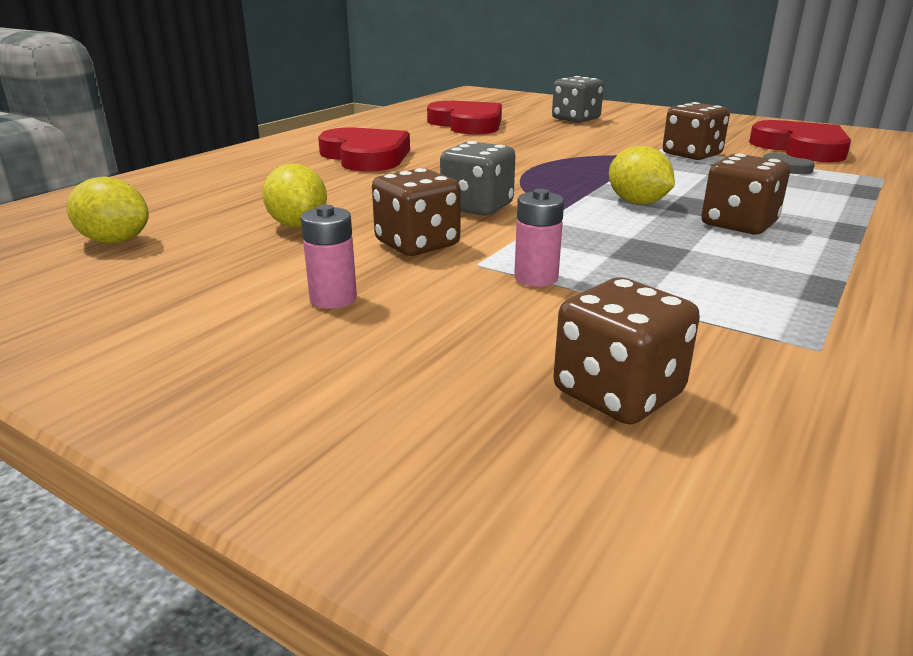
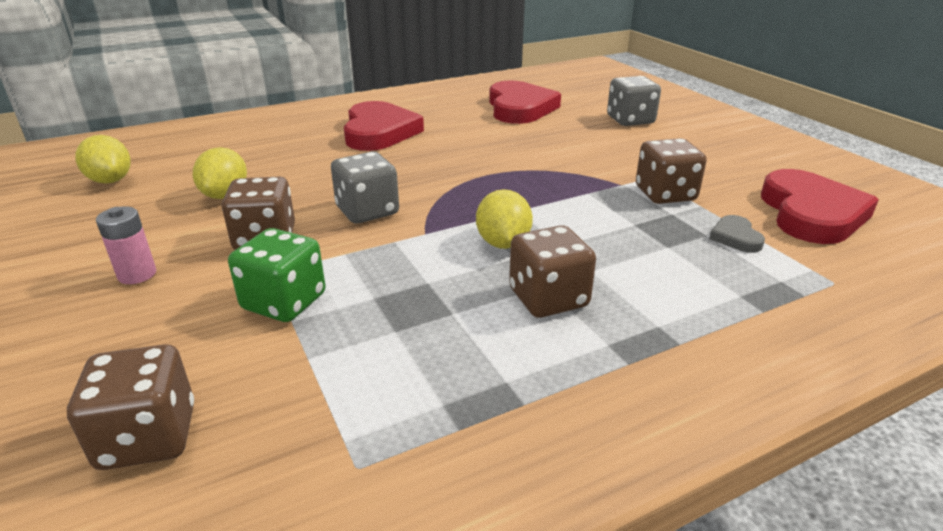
camera: 30 degrees right, 5 degrees up
pink battery [514,189,564,287] -> green dice [228,228,325,322]

